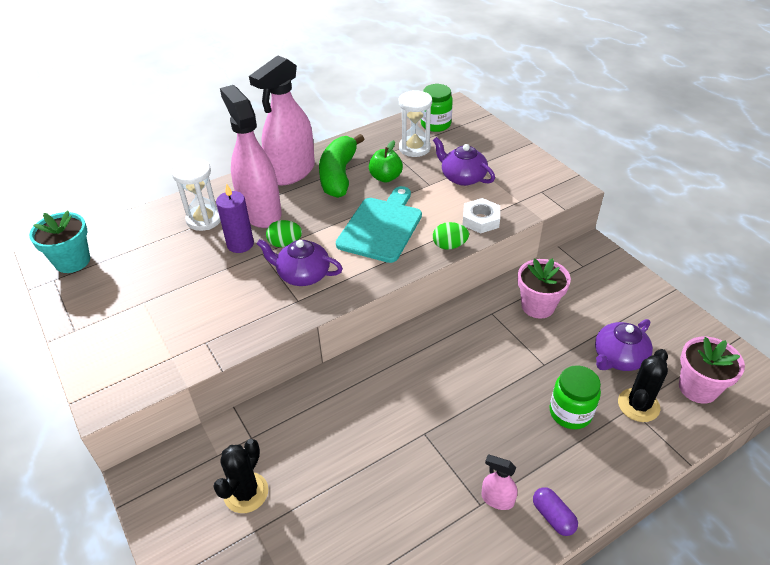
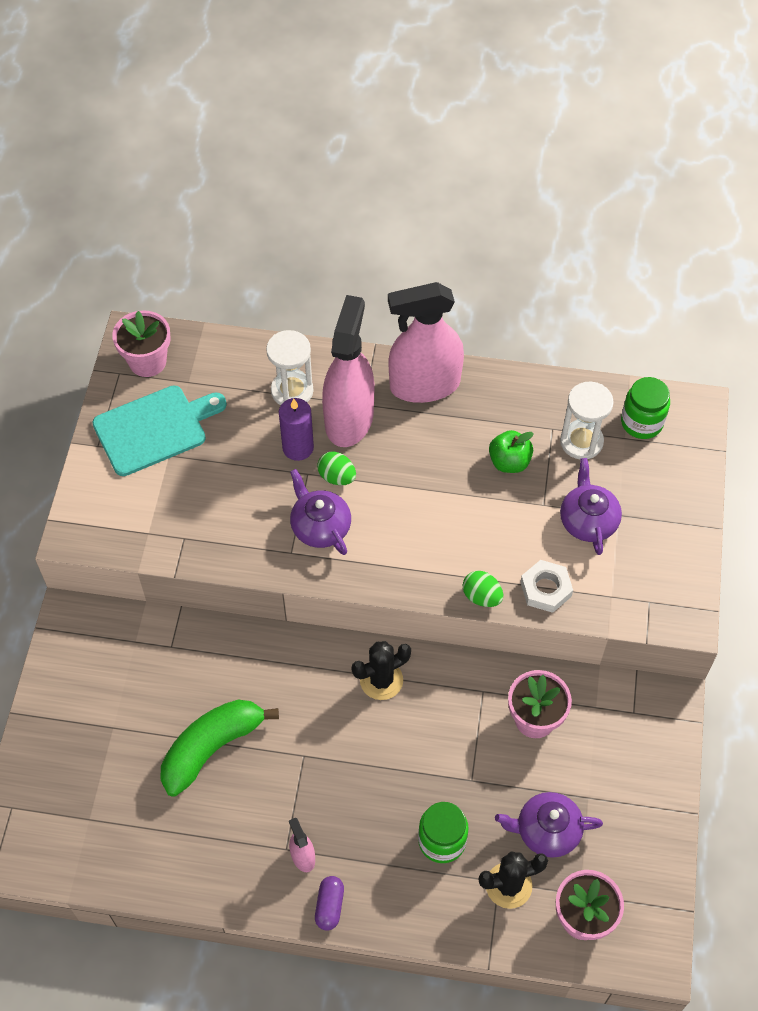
camera: 40 degrees right, 15 degrees up
turquoise flower pot [29,211,90,273] -> pink flower pot [112,310,171,377]
black cactus [213,439,268,513] -> black cactus moved to [352,641,411,700]
green banana [319,134,364,198] -> green banana moved to [161,699,279,797]
turquoise cutting board [336,186,422,263] -> turquoise cutting board moved to [92,385,227,476]

